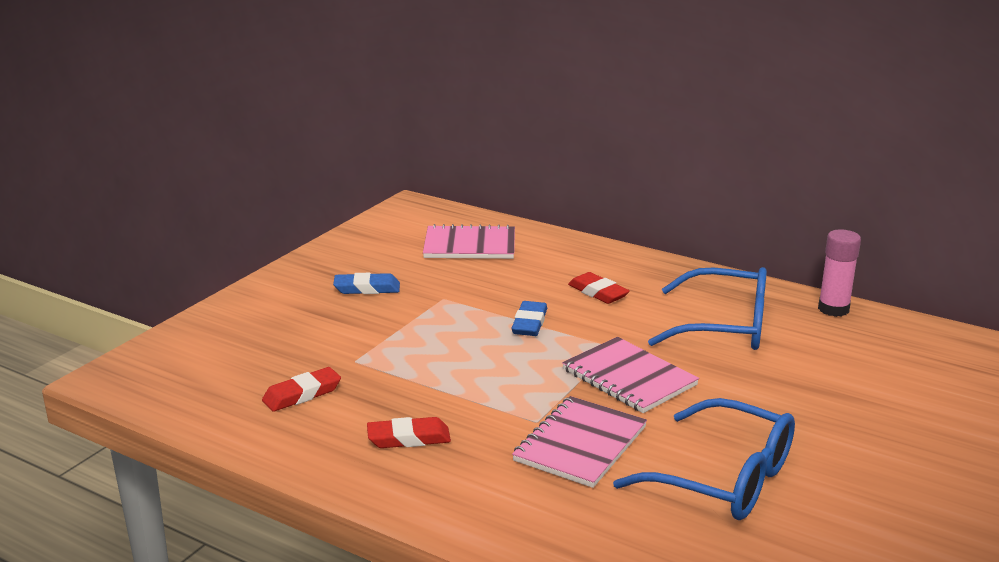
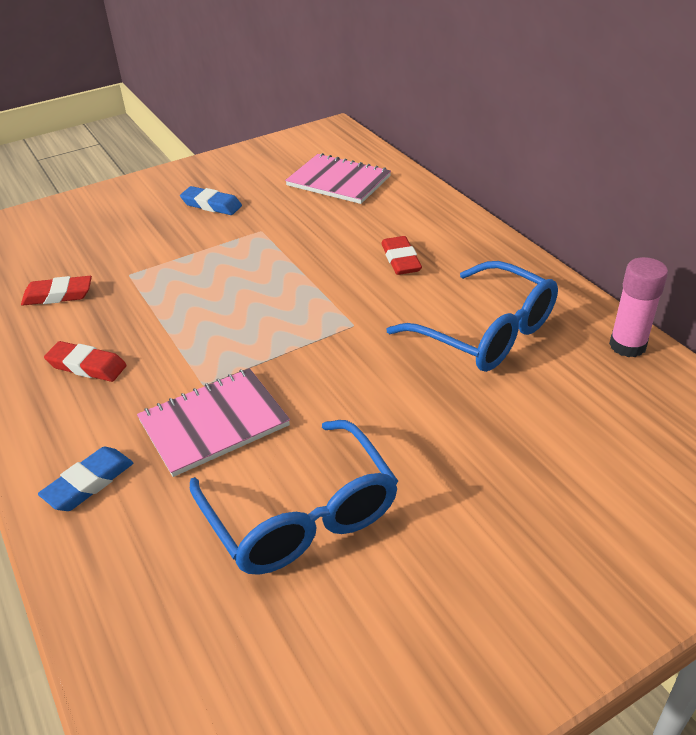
camera: 30 degrees right, 15 degrees up
blue eraser [511,301,547,336] -> blue eraser moved to [38,447,133,511]
pink notebook [562,337,699,413] -> none

